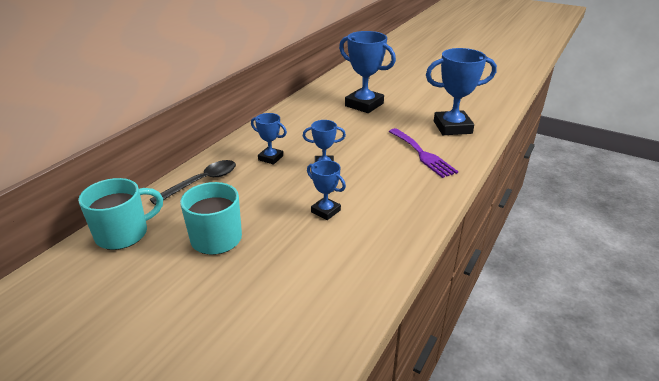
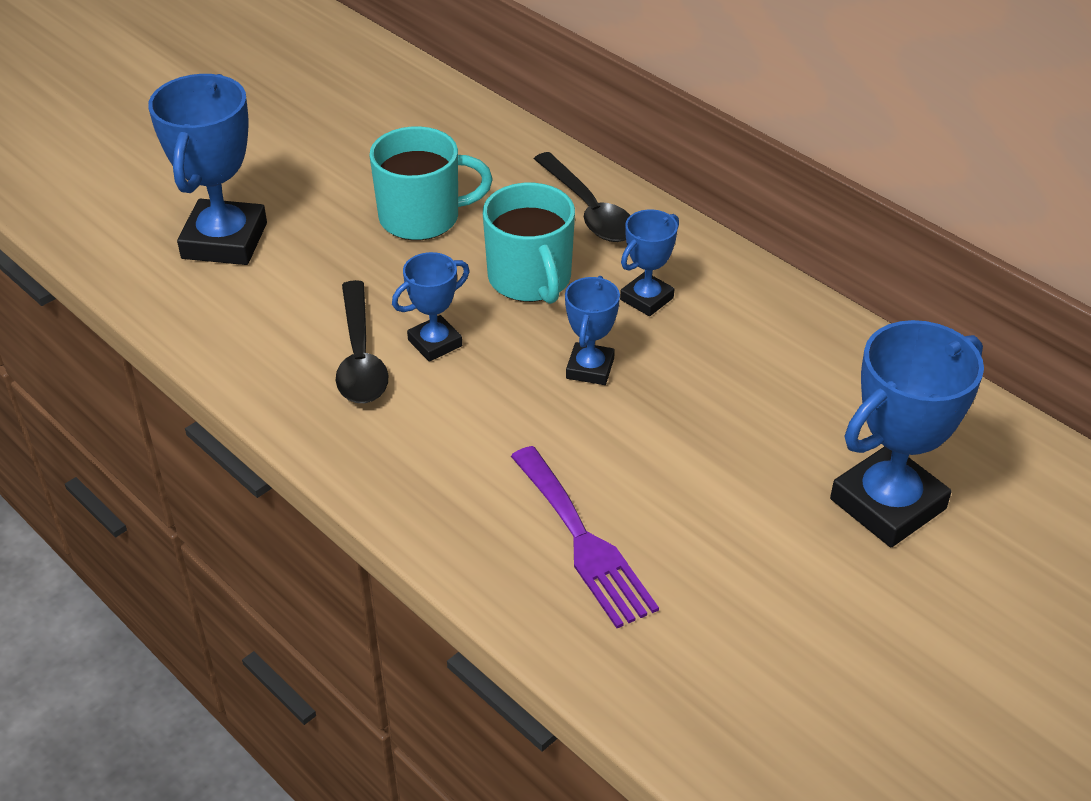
camera: 105 degrees right, 10 degrees up
turquoise mug [78,178,163,250] -> turquoise mug moved to [483,183,575,304]
purple fork [389,128,458,178] -> purple fork turned 105 degrees counterclockwise [511,446,659,628]
blue trophy [426,48,497,135] -> blue trophy moved to [148,74,267,265]
none -> black spoon [336,280,389,403]

